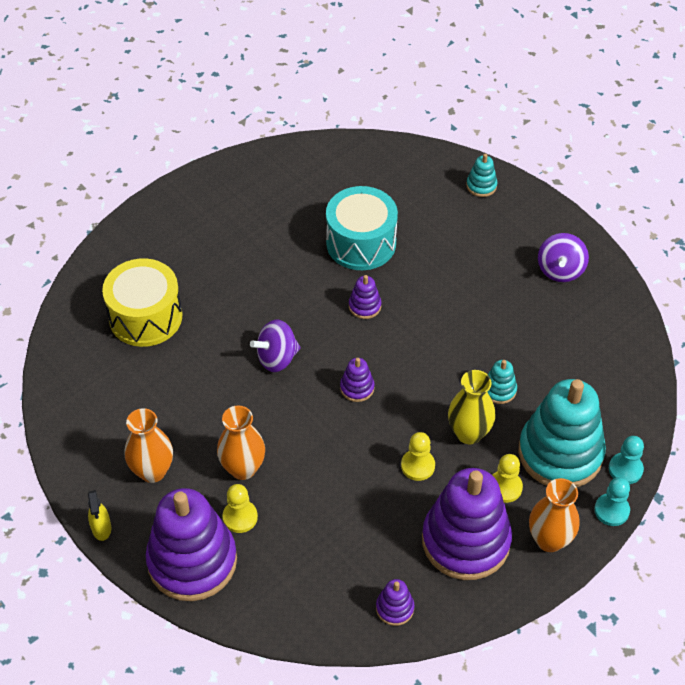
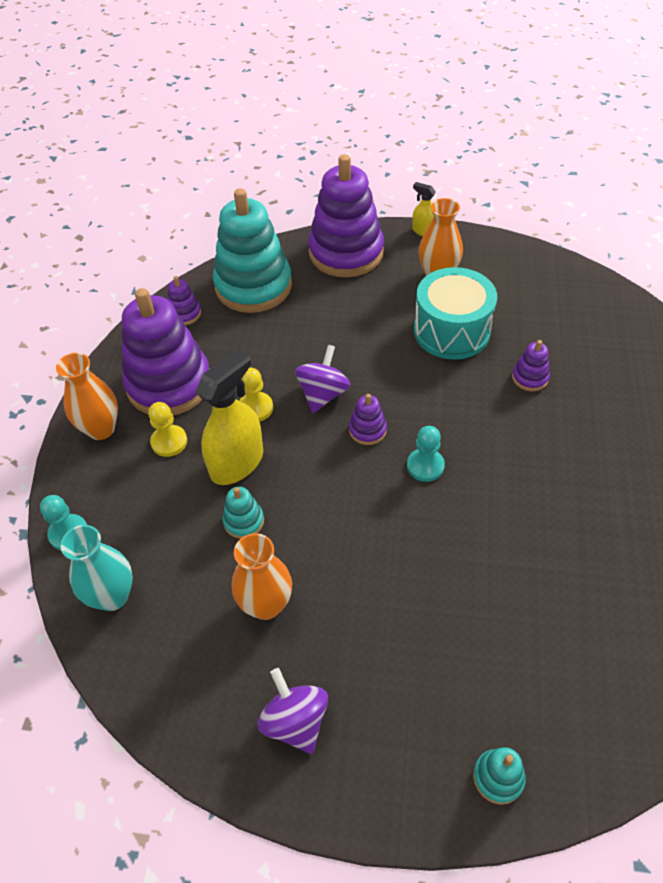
camera: 140 degrees right, 0 degrees up
yellow drum [102,258,182,347] -> none
orange vase [217,406,265,480] -> orange vase moved to [232,533,292,620]
yellow pawn [222,484,258,533] -> none
purple spinning top [250,320,301,372] -> purple spinning top moved to [295,345,350,413]
turquoise drum [326,186,398,270] -> turquoise drum moved to [414,267,497,360]
purple stacking toy [349,275,382,319] -> purple stacking toy moved to [512,340,550,391]
yellow vase [448,370,495,444] -> yellow spray bottle [196,349,263,485]
turquoise stacking toy [518,379,606,487] -> turquoise stacking toy moved to [213,188,292,313]
turquoise pawn [594,477,630,526] -> turquoise pawn moved to [407,426,445,482]
none -> turquoise vase [60,525,133,611]

